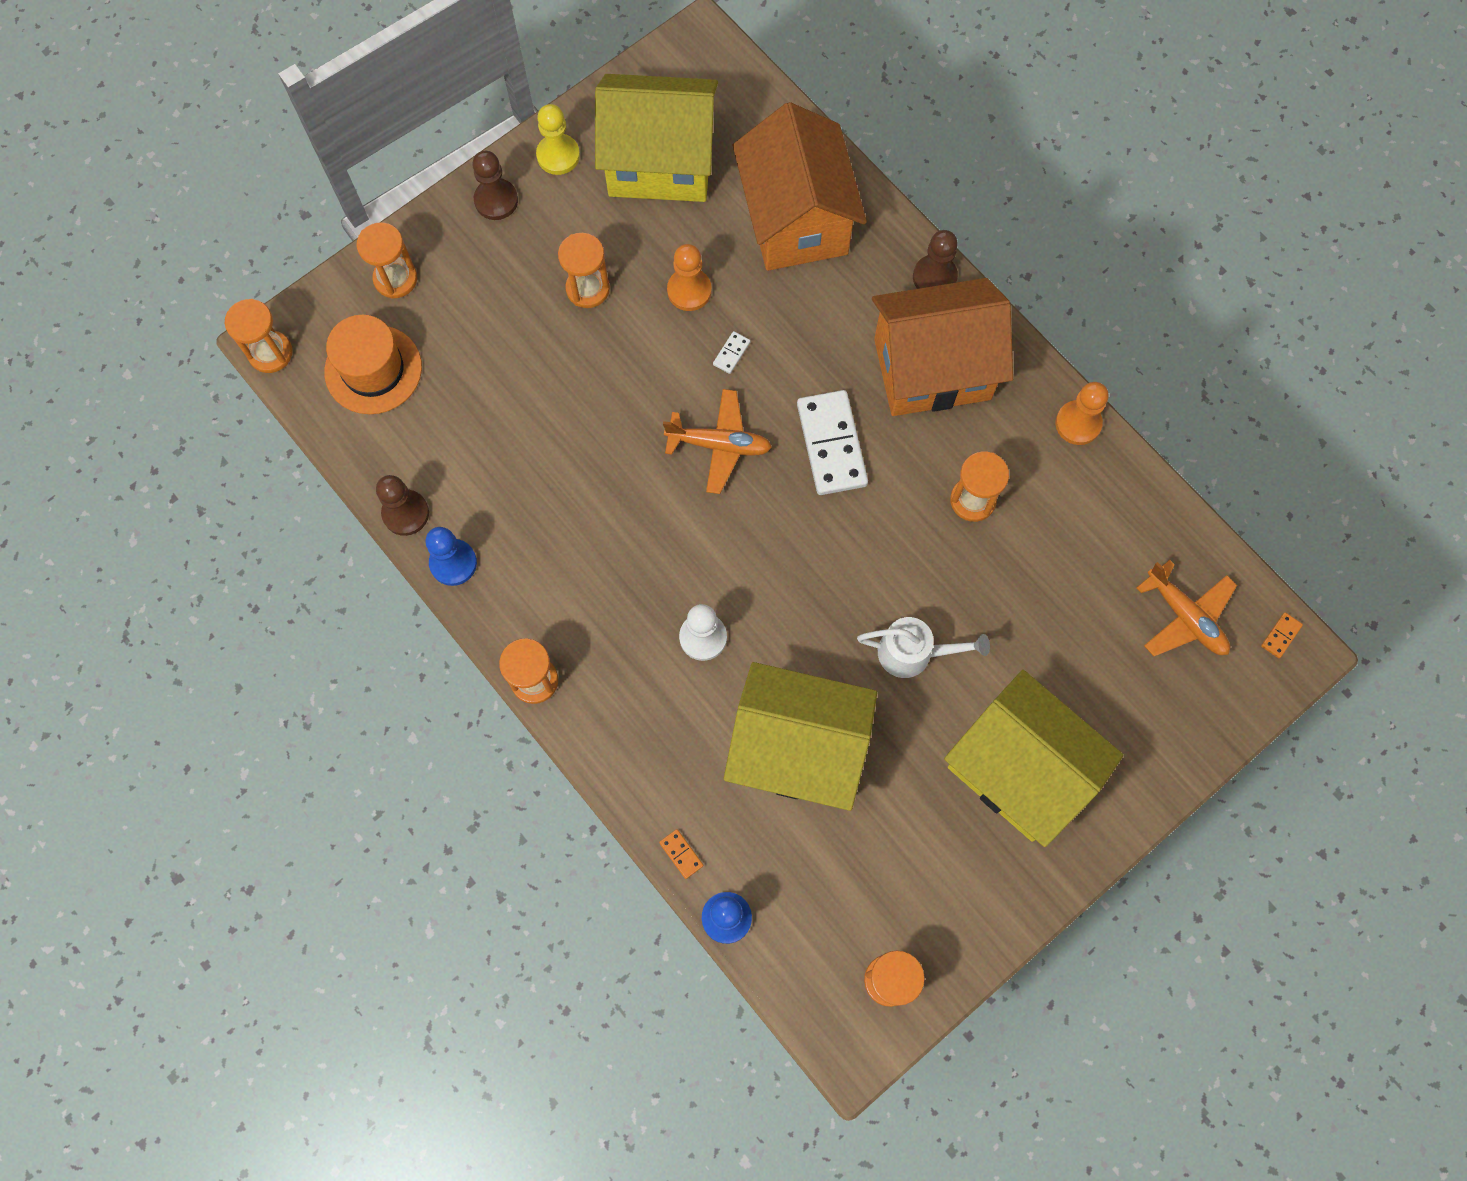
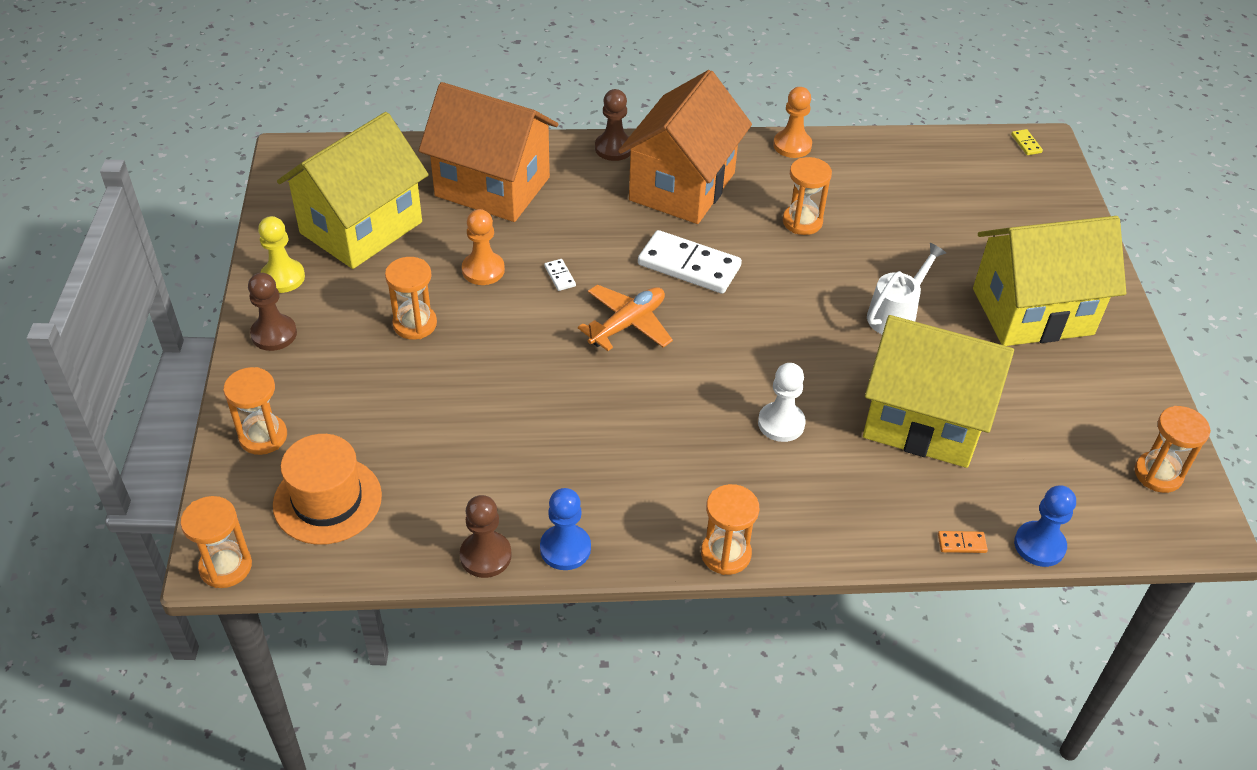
camera: 55 degrees left, 25 degrees down
yellow house [724,662,877,811] -> yellow house turned 60 degrees clockwise [863,315,1014,468]
orange plane [1137,560,1237,656] -> none
orange domino [1261,612,1303,658] -> yellow domino [1011,129,1043,155]

